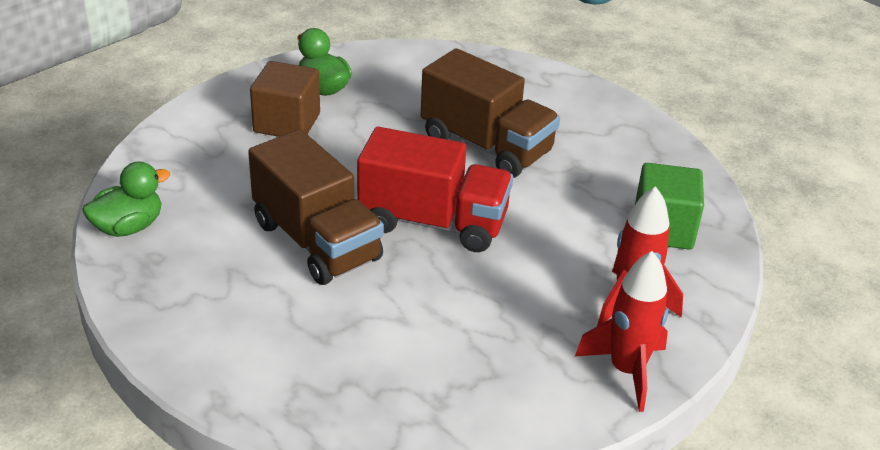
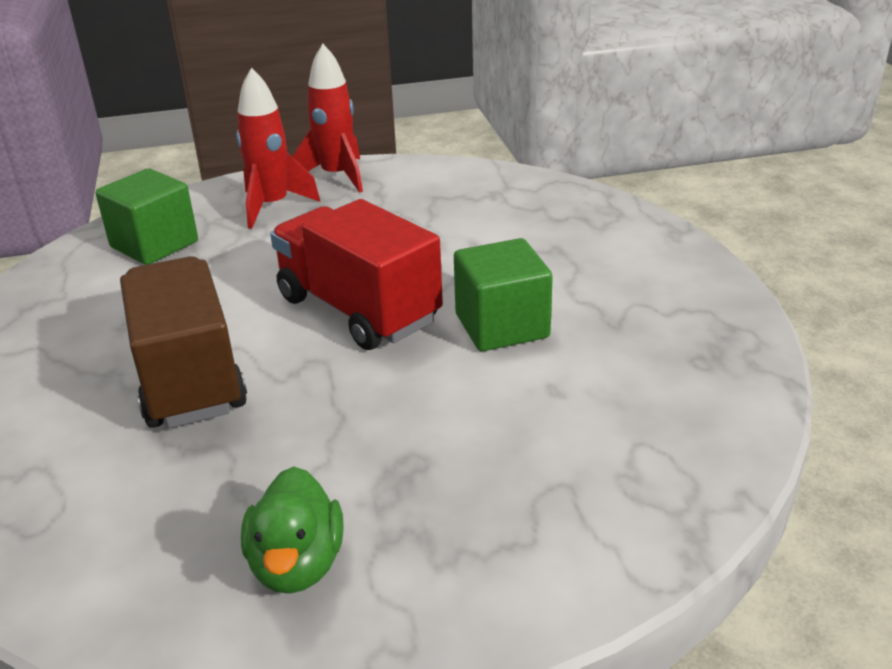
camera: 145 degrees left, 5 degrees down
green duck [82,161,170,237] -> none
brown truck [248,129,384,285] -> green cube [454,238,553,351]
brown cube [250,61,320,137] -> none

